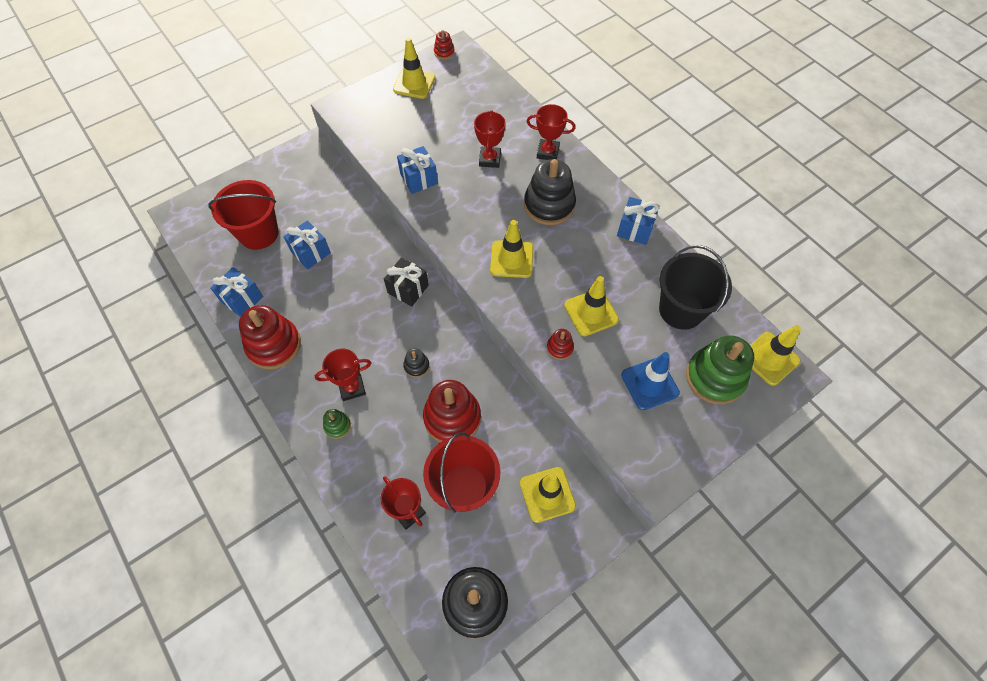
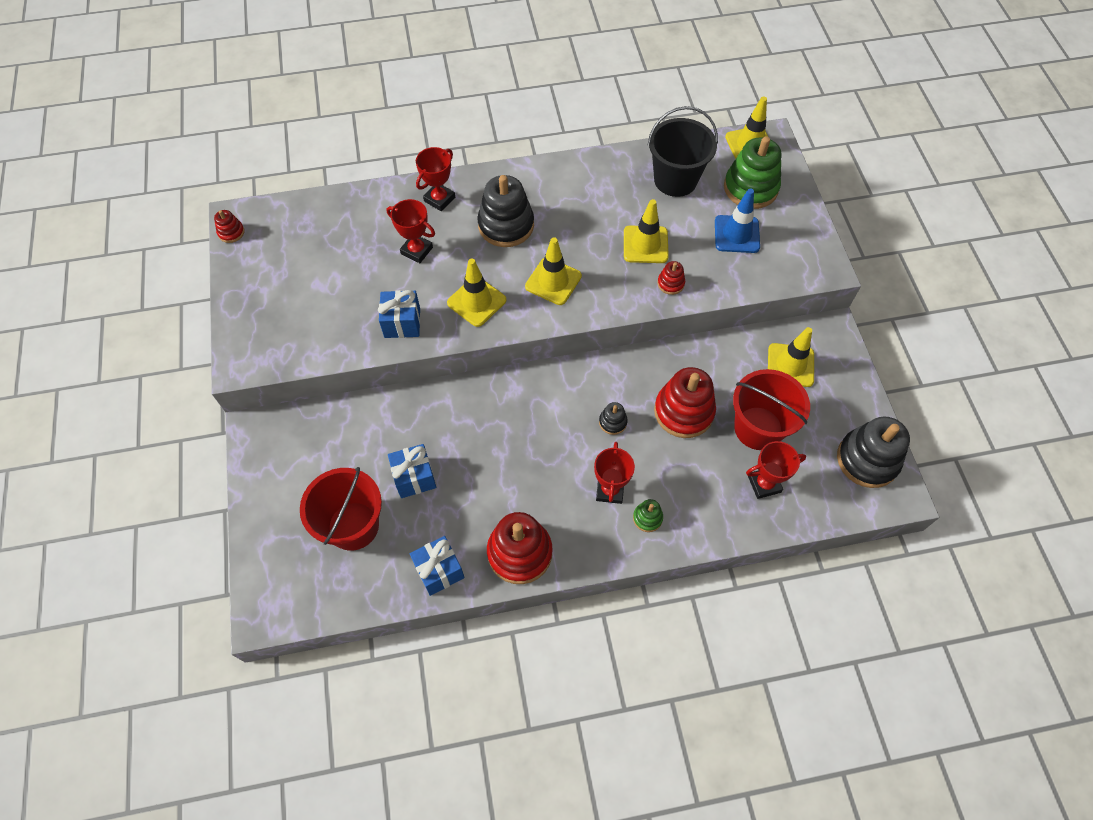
camera: 65 degrees left, 0 degrees up
black gift [384,257,429,307] -> none
yellow traffic cone [393,37,435,99] -> yellow traffic cone moved to [447,258,506,327]
blue gift [617,197,659,245] -> none

